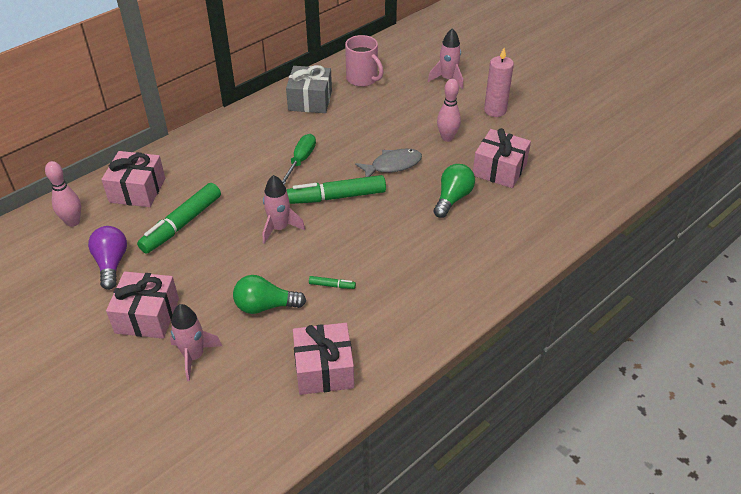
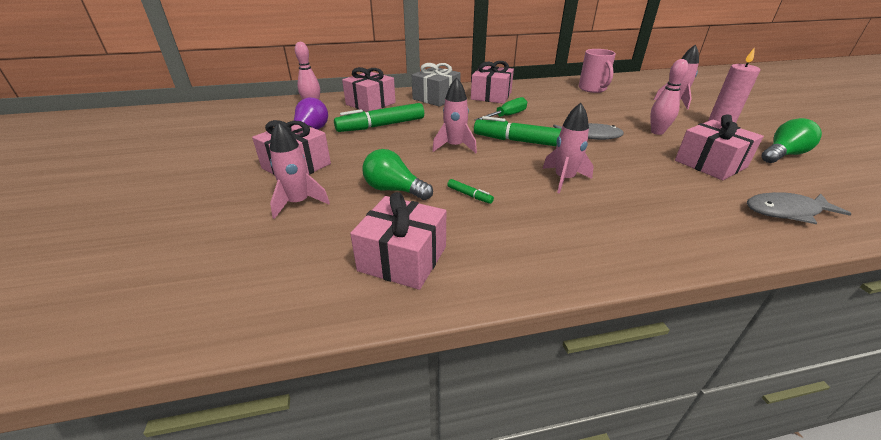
camera: 30 degrees right, 10 degrees down
grey gift [286,65,332,113] -> grey gift moved to [412,63,461,107]
green light bulb [433,164,475,218] -> green light bulb moved to [761,118,822,163]
none -> pink gift [471,61,514,104]
none -> pink rocket [543,103,594,194]
none -> grey fish [747,192,852,224]

